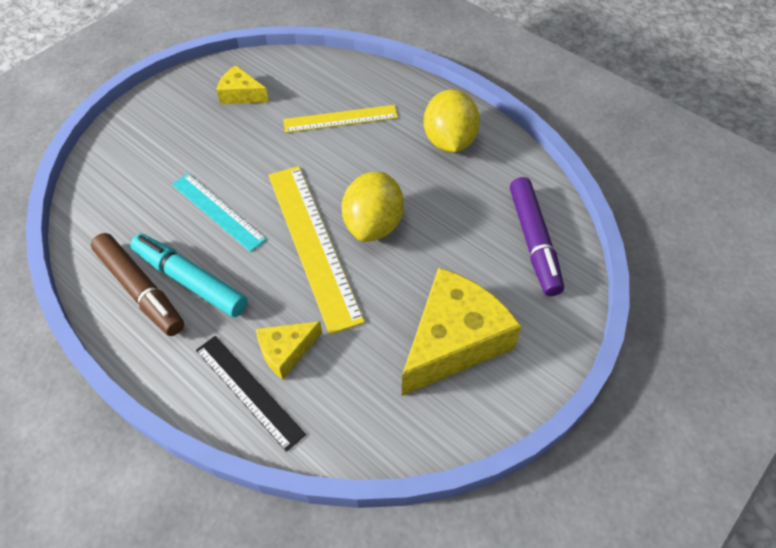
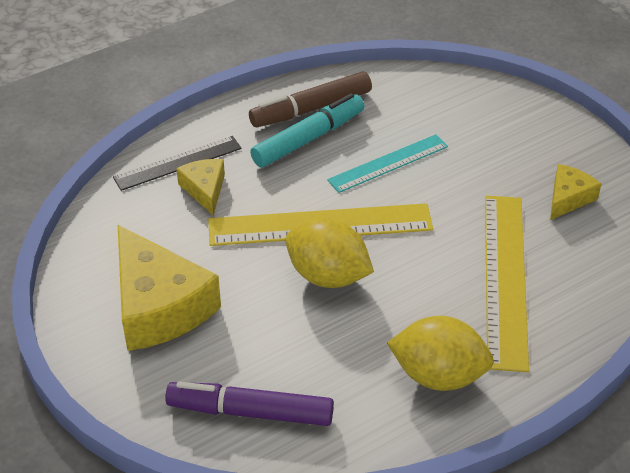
camera: 105 degrees right, 10 degrees down
yellow ruler [283,105,398,133] -> yellow ruler [485,196,529,372], size x1.61

